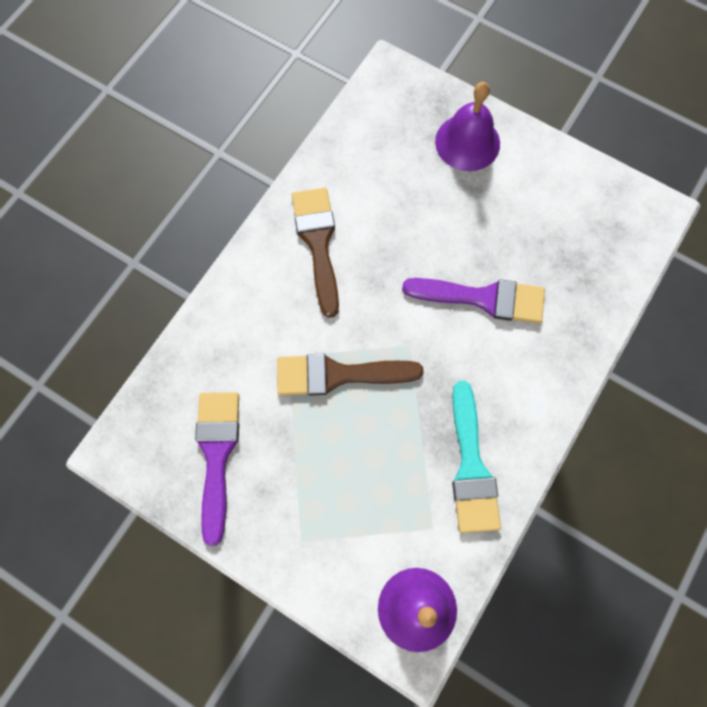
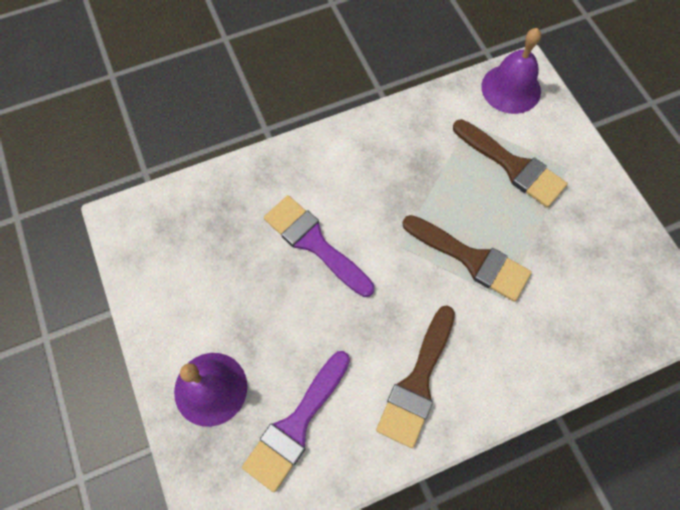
camera: 145 degrees left, 5 degrees down
purple brush [195,392,239,546] -> purple brush moved to [242,351,350,492]
turquoise brush [452,381,501,533] -> none
none -> brown brush [453,119,568,207]

